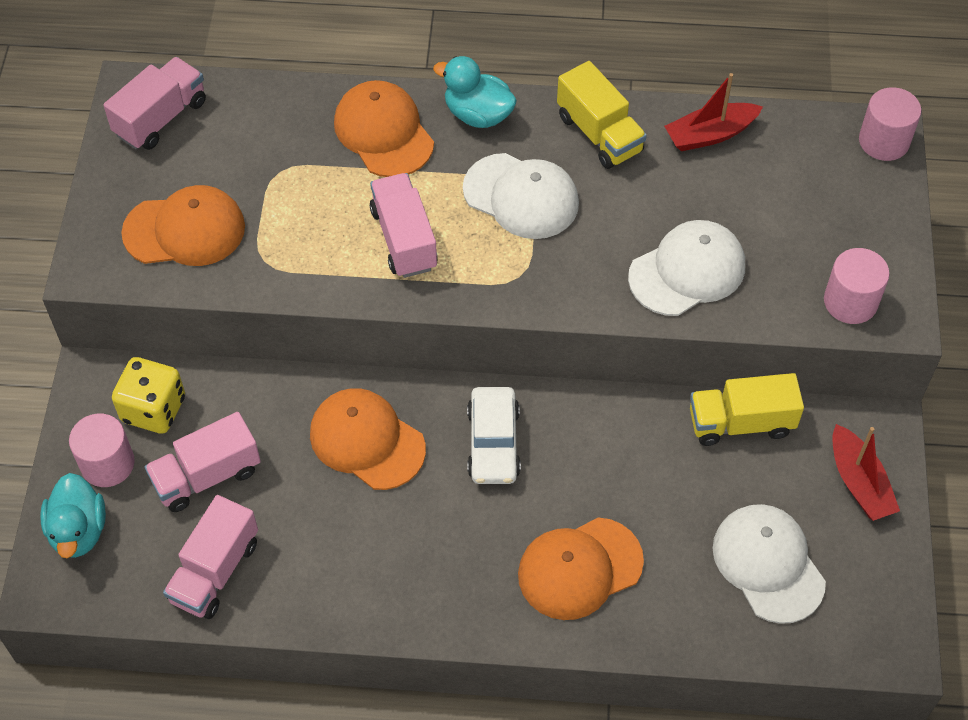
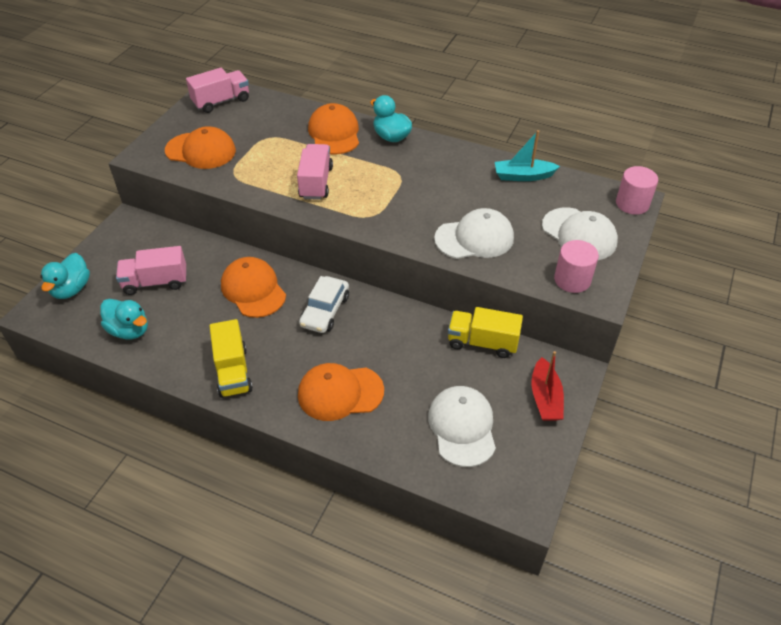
camera: 20 degrees right, 10 degrees down
pink cylinder [69,414,135,487] -> none
yellow dice [112,357,185,434] -> none
pink truck [163,495,258,619] -> turquoise duck [100,299,148,339]
white cap [463,153,579,239] -> white cap moved to [542,208,618,260]
yellow truck [557,61,647,169] -> yellow truck moved to [210,319,253,398]
red boat [664,73,763,151] -> turquoise boat [495,130,560,181]

